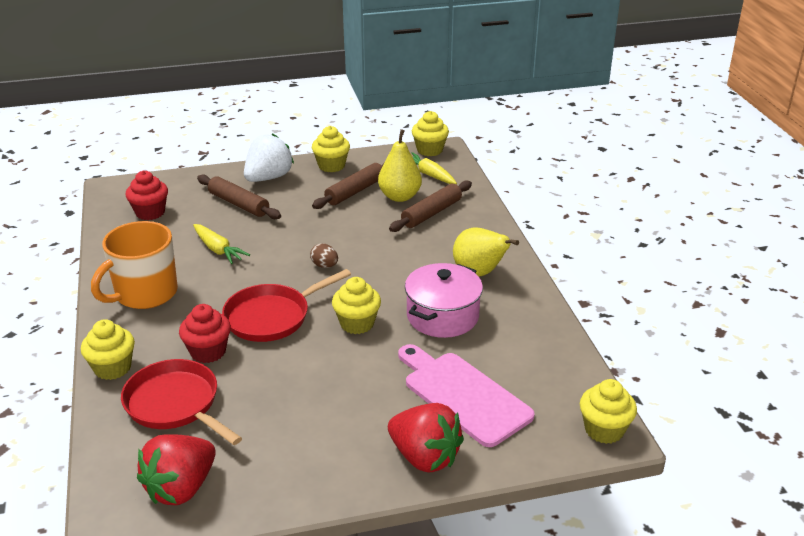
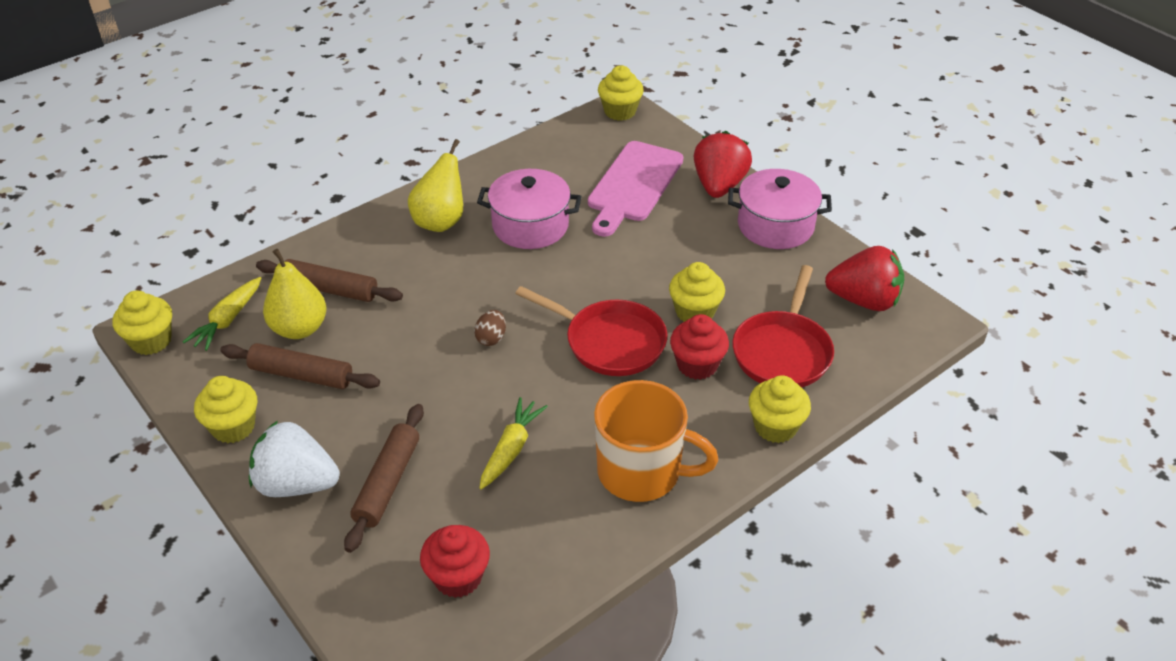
camera: 115 degrees left, 10 degrees up
yellow cupcake [332,277,381,334] -> yellow cupcake moved to [669,262,725,322]
none -> pink pot [728,169,832,249]

